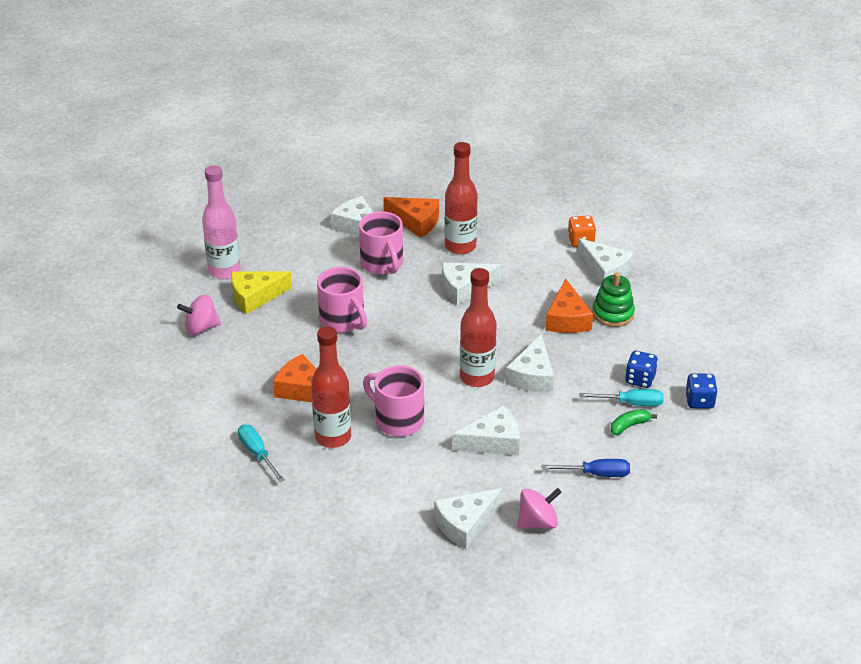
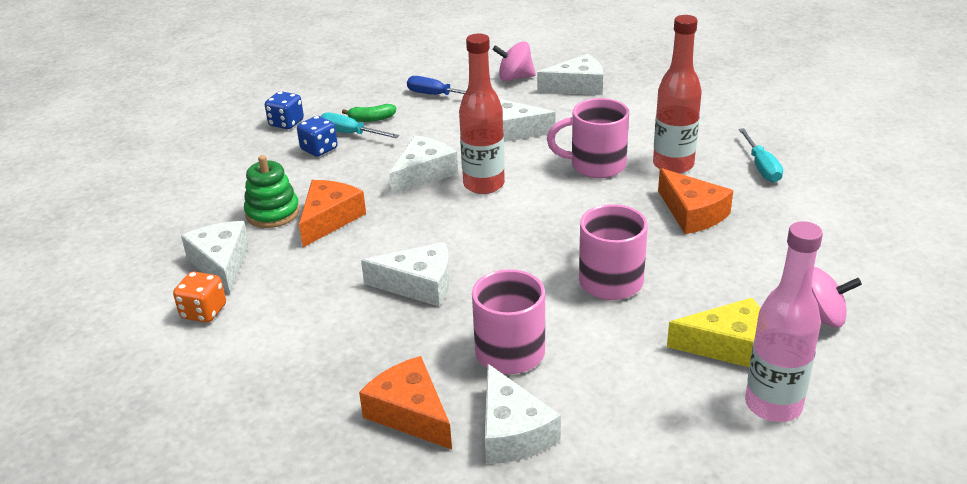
camera: 155 degrees left, 5 degrees down
pink mug [363,365,424,437] -> pink mug turned 120 degrees clockwise [547,98,629,178]
red bottle [445,142,478,255] -> none

